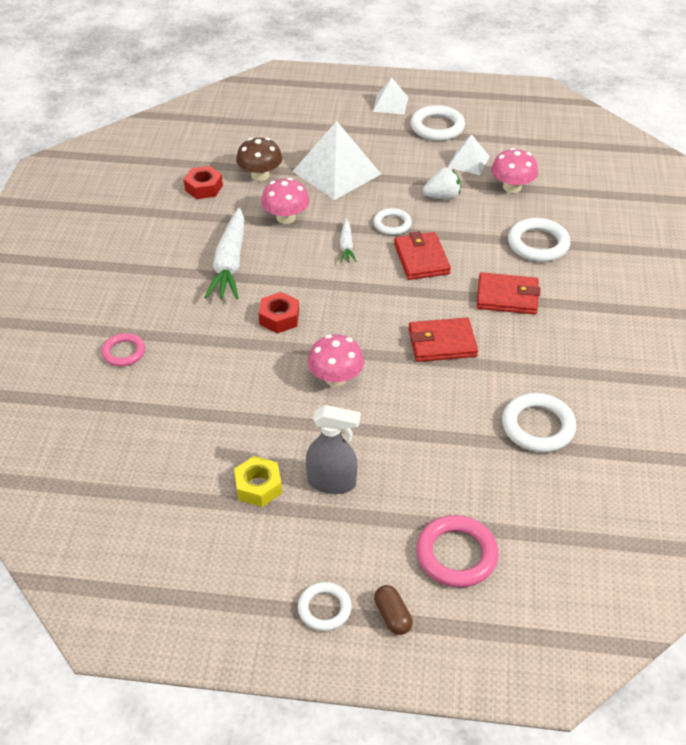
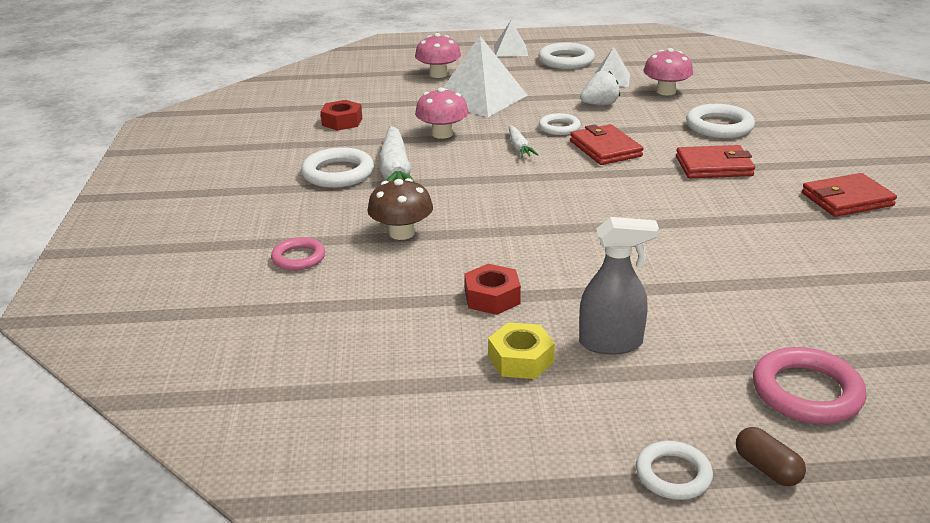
camera: 10 degrees left, 15 degrees down
brown mushroom [236,138,282,181] -> brown mushroom moved to [367,178,433,240]
red nut [259,292,299,333] -> red nut moved to [465,264,521,315]
pink mushroom [308,335,364,387] -> pink mushroom moved to [415,33,461,78]
red wallet [409,318,478,362] -> red wallet moved to [802,173,897,217]
white ring [502,393,576,453] -> white ring moved to [301,147,374,188]

